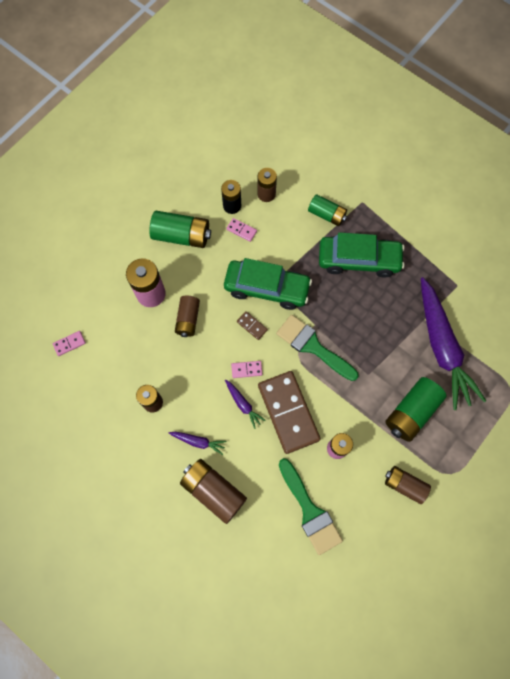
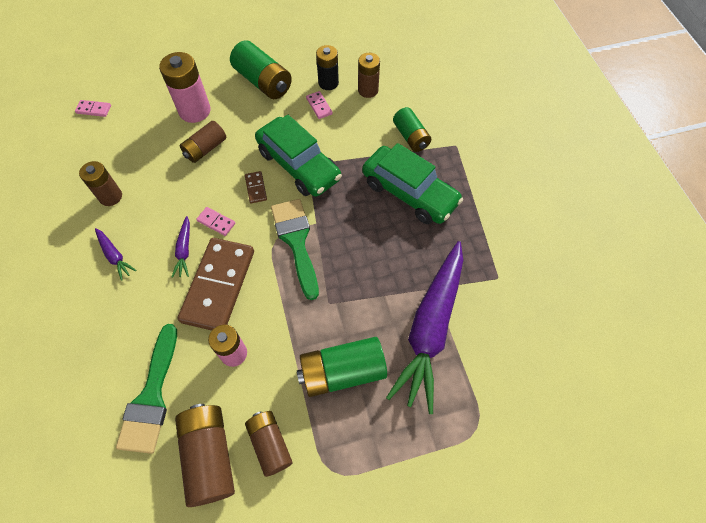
camera: 35 degrees right, 10 degrees down
brown battery [180,459,247,524] -> brown battery moved to [175,404,235,507]

